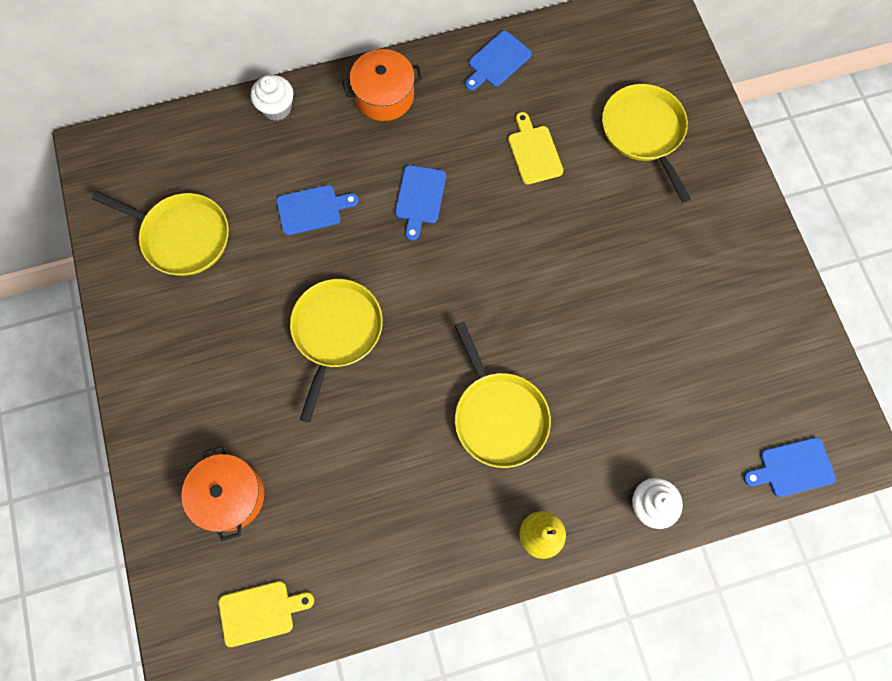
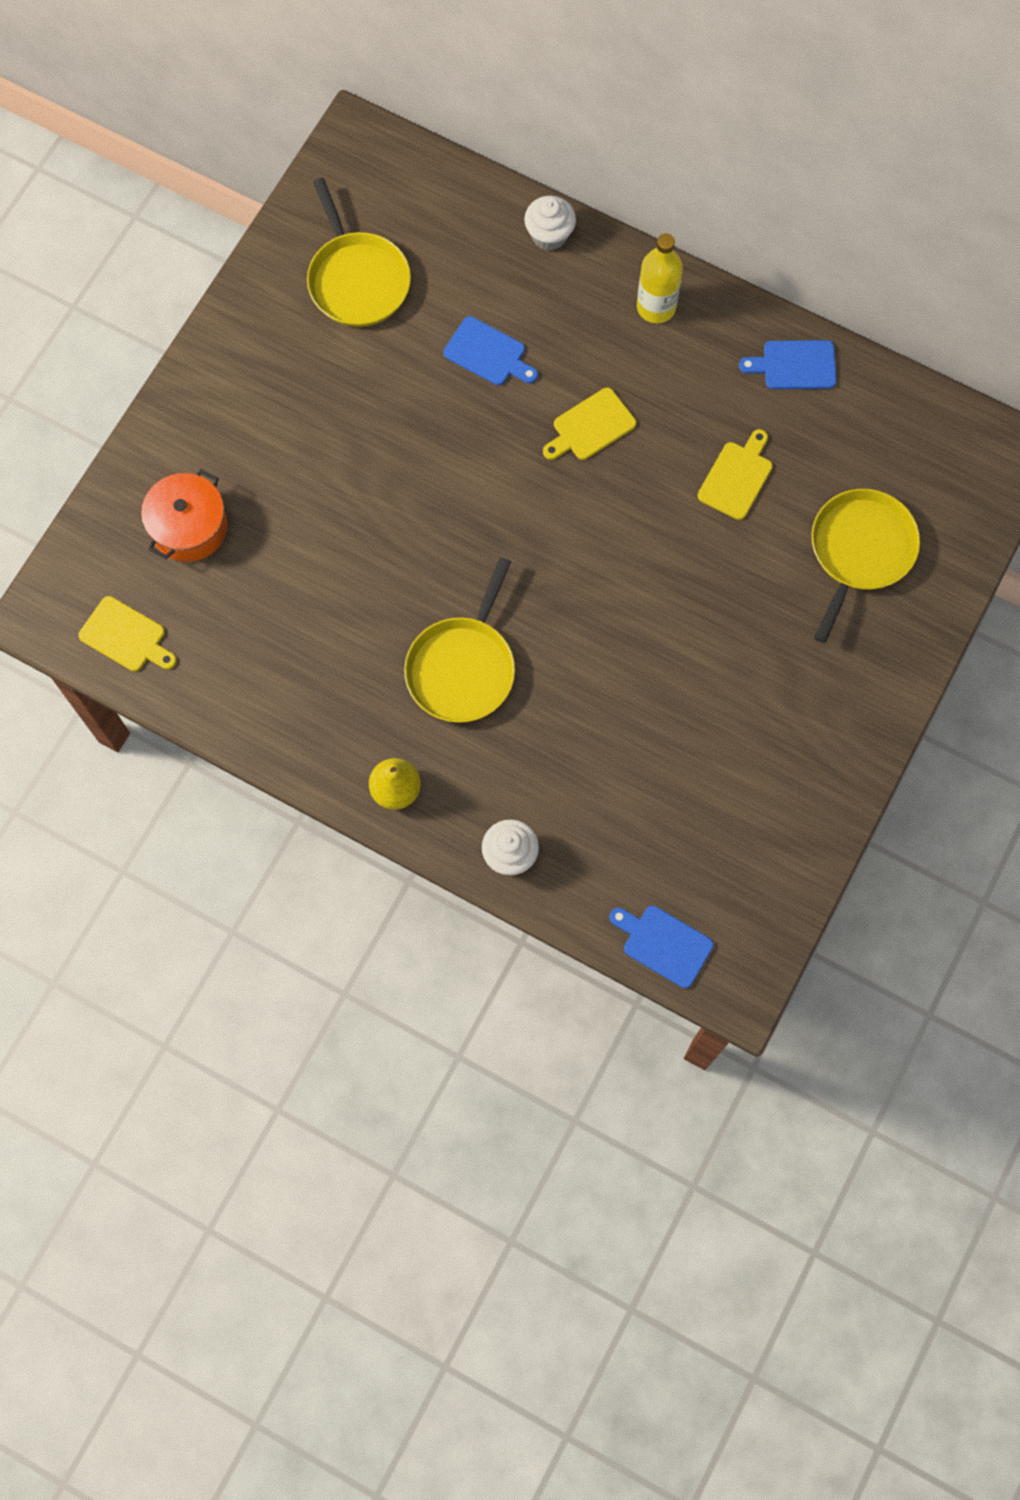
camera: 45 degrees right, 0 degrees up
yellow pan [290,279,383,422] -> none
orange pot [342,49,423,121] -> yellow bottle [637,233,683,323]
blue cutting board [395,165,446,241] -> yellow cutting board [543,388,636,460]

